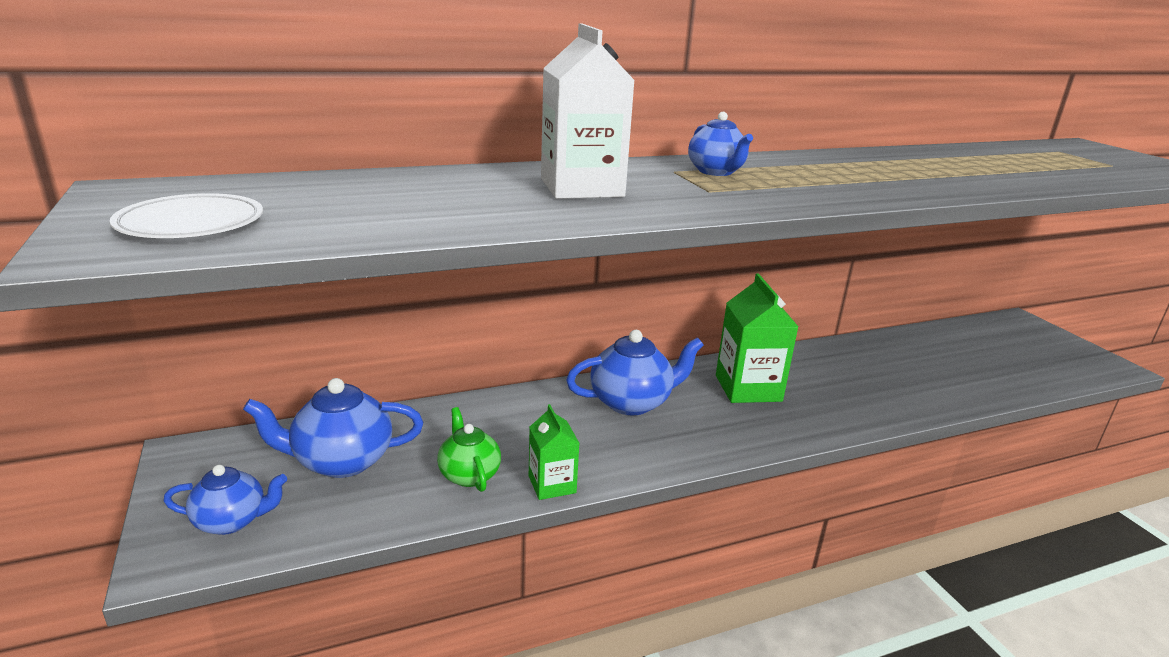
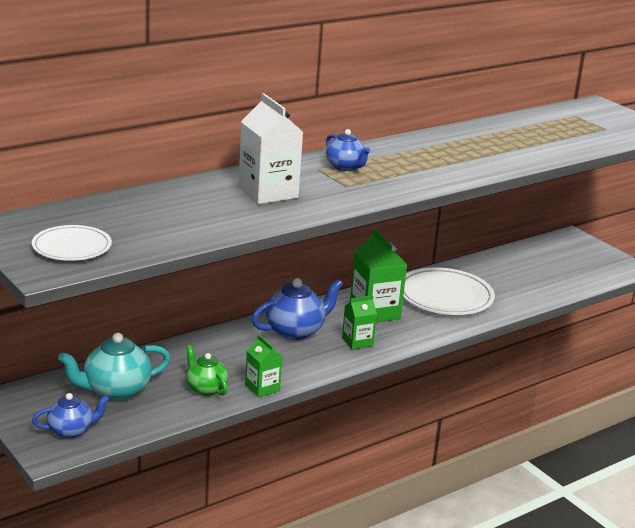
camera: 15 degrees left, 0 degrees up
blue teapot [243,378,423,478] -> turquoise teapot [58,333,171,401]
none -> green carton [342,295,377,350]
none -> white plate [403,267,495,315]

